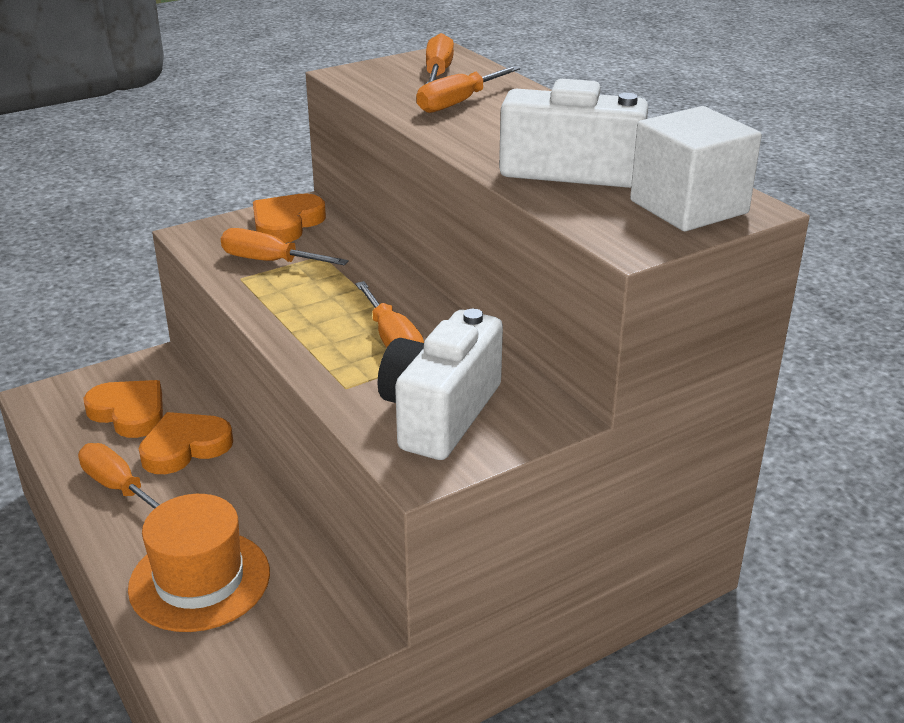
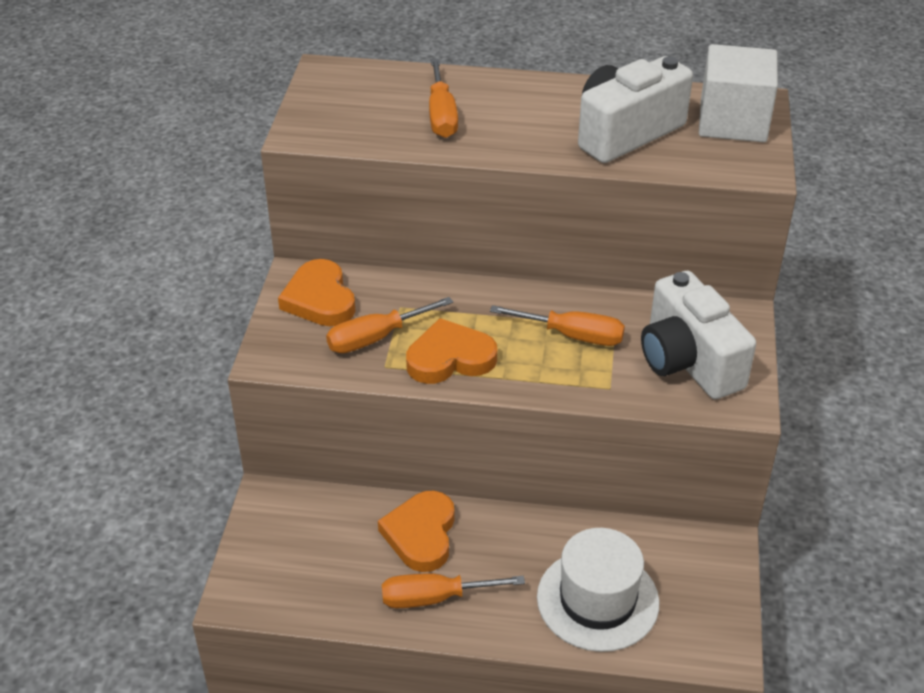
camera: 50 degrees left, 10 degrees up
orange heart [83,380,163,438] -> orange heart moved to [406,318,497,384]
orange hat [128,494,270,632] -> white hat [537,528,659,652]
orange screwdriver [426,33,454,84] -> none

